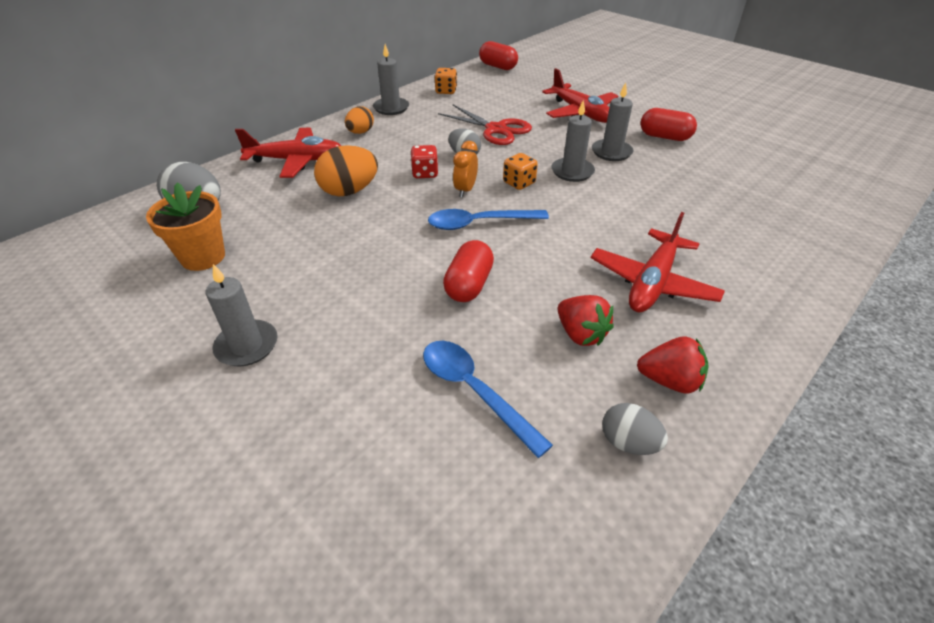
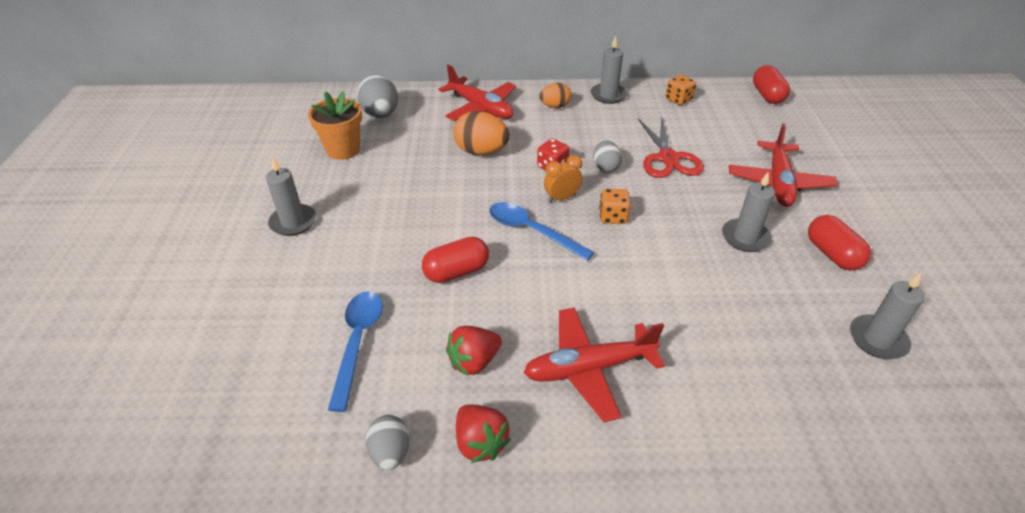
camera: 45 degrees right, 0 degrees up
grey candle [551,100,595,182] -> grey candle moved to [850,273,925,359]
red strawberry [558,295,614,346] -> red strawberry turned 45 degrees clockwise [446,326,502,376]

